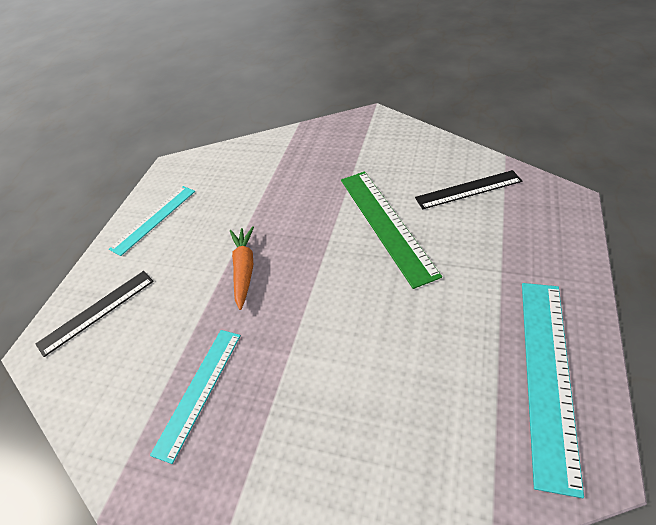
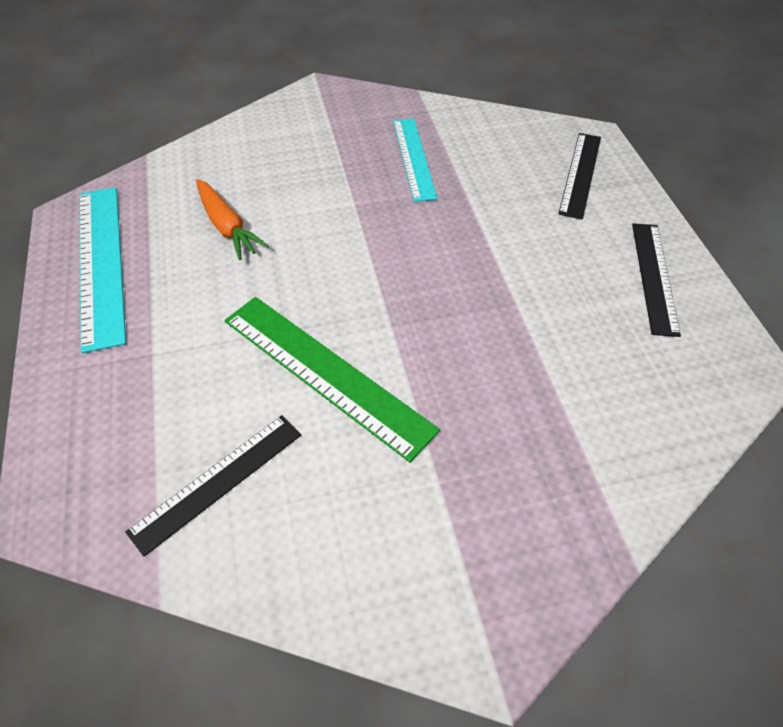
camera: 145 degrees right, 5 degrees up
turquoise ruler [109,186,195,256] -> black ruler [632,224,681,337]
orange carrot [230,226,254,310] -> orange carrot moved to [196,179,269,260]

